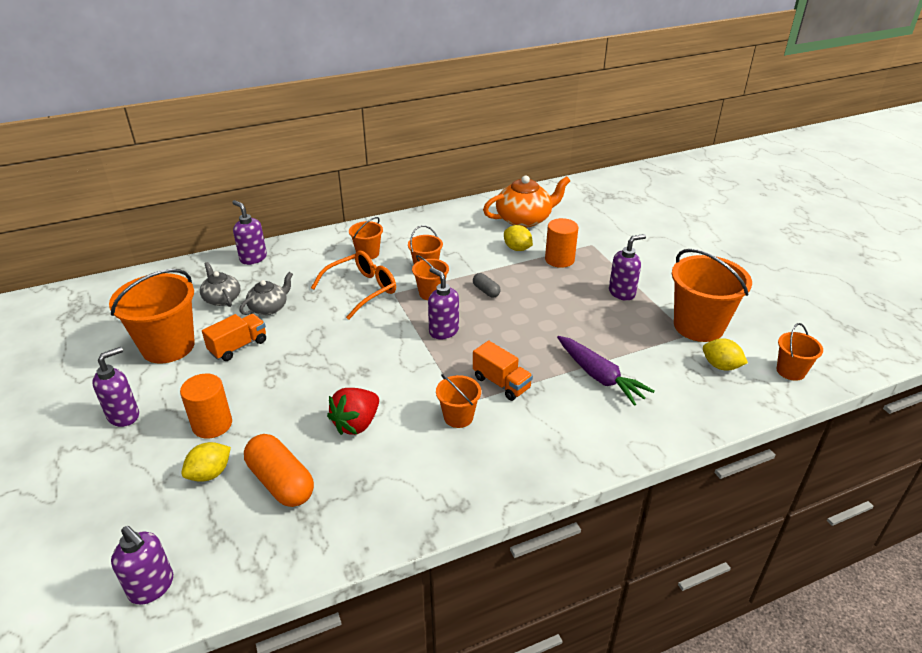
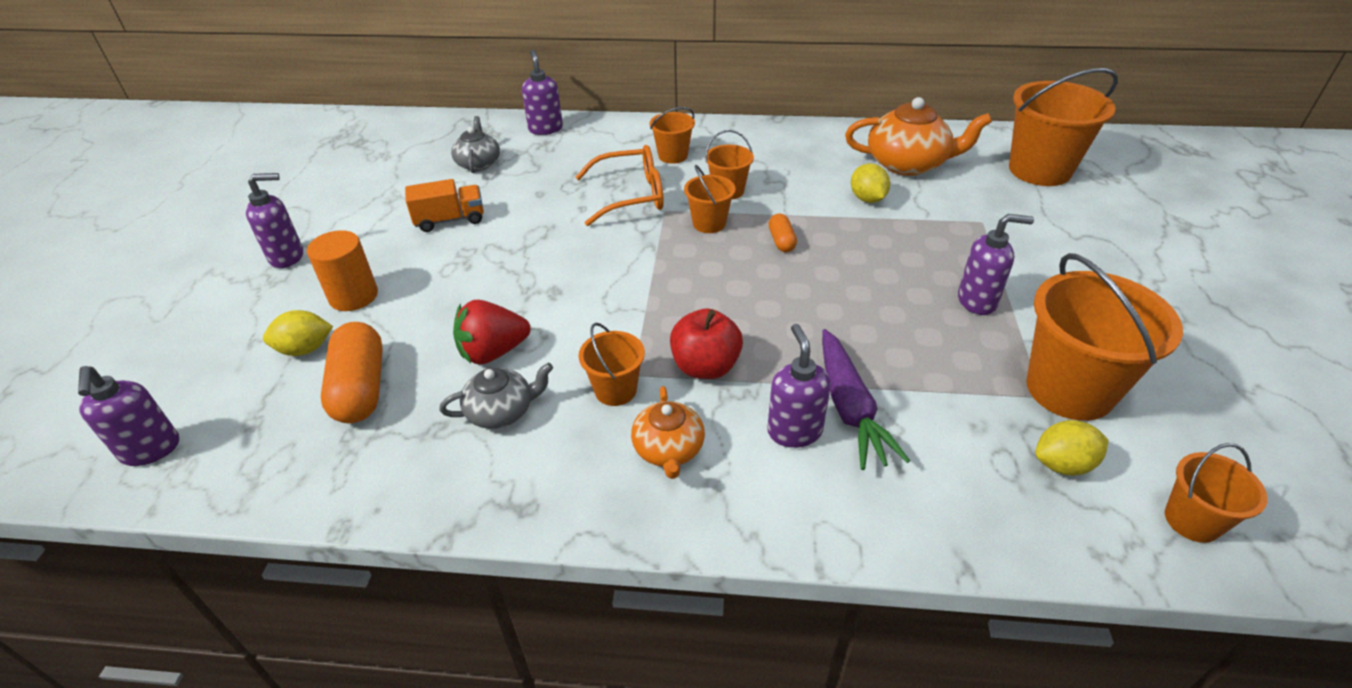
camera: 30 degrees right, 5 degrees up
orange bucket [109,269,195,363] -> orange bucket moved to [1009,68,1118,186]
grey teapot [240,272,293,315] -> grey teapot moved to [439,363,553,429]
purple soap dispenser [428,267,459,339] -> purple soap dispenser moved to [767,324,831,448]
grey capsule [473,273,501,298] -> orange capsule [768,213,797,252]
orange truck [473,340,533,401] -> red apple [670,308,743,379]
orange cylinder [545,218,578,268] -> none
yellow lemon [703,338,748,371] -> yellow lemon turned 75 degrees counterclockwise [1035,420,1109,476]
none -> orange teapot [631,386,705,479]

